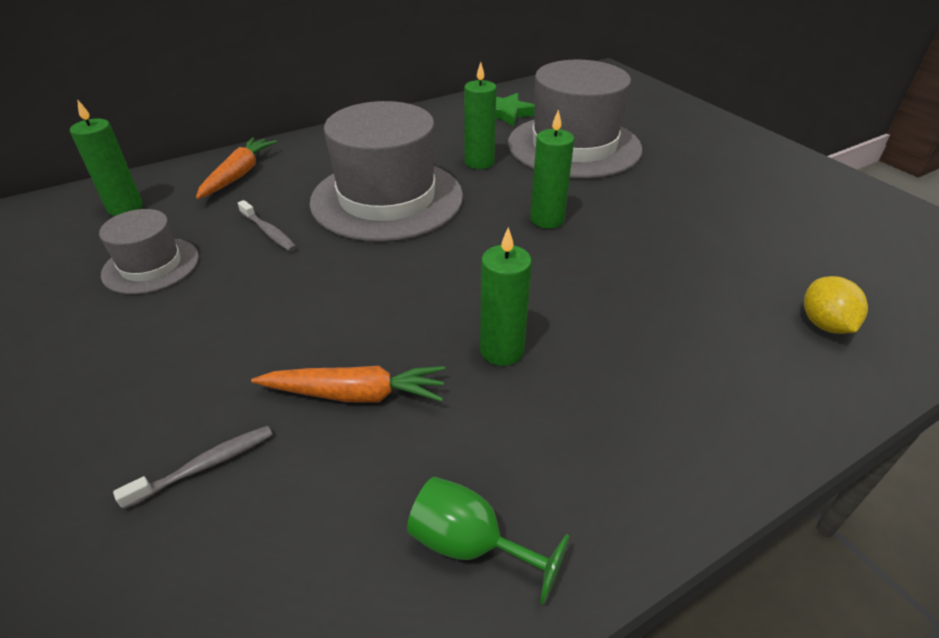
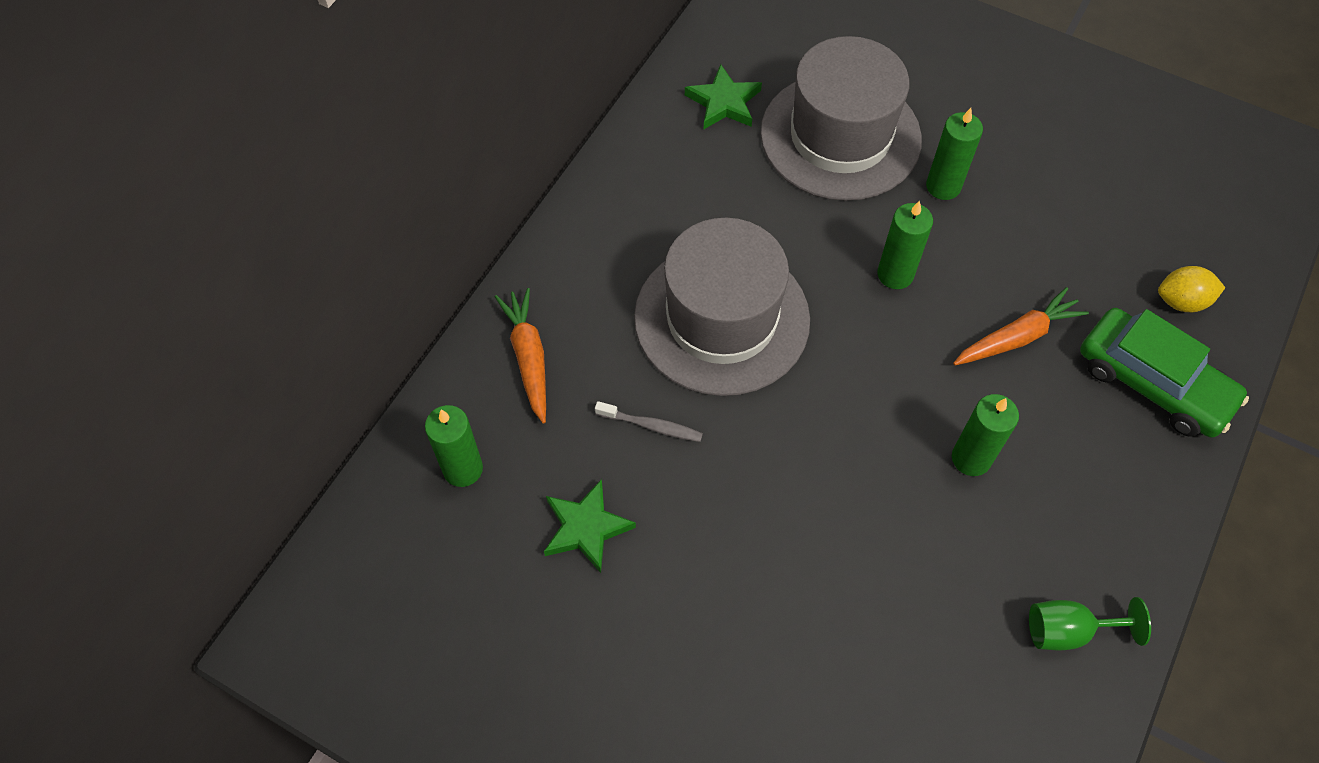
camera: 30 degrees left, 20 degrees up
grey hat [99,209,199,294] -> green star [544,479,636,573]
grey toothbrush [113,426,273,510] -> none
orange carrot [251,366,445,402] -> orange carrot moved to [953,287,1089,365]
green candle [464,62,497,169] -> green candle moved to [926,108,983,200]
yellow lemon [804,276,868,334] -> yellow lemon turned 60 degrees counterclockwise [1158,266,1225,312]
none -> green car [1080,308,1249,438]

